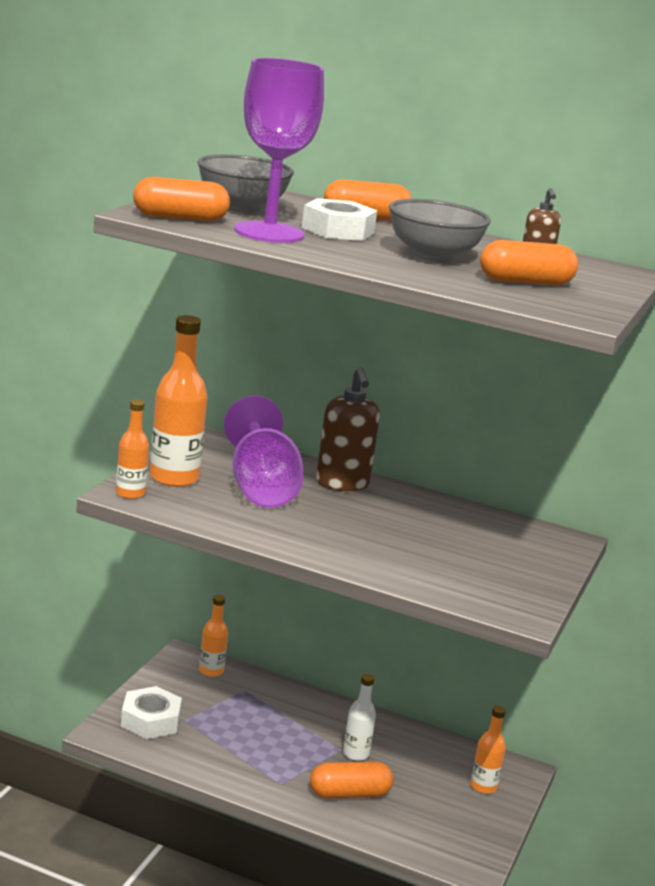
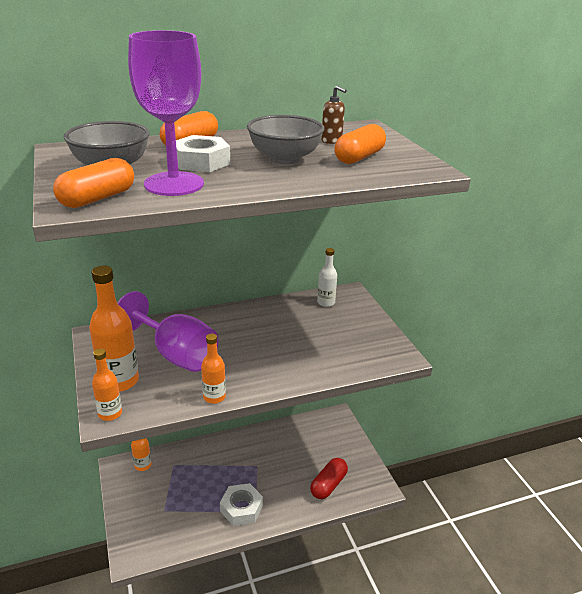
camera: 40 degrees left, 10 degrees up
white nut [121,686,182,739] -> white nut moved to [220,483,263,526]
orange capsule [310,761,394,799] -> none
brown soap dispenser [316,367,380,491] -> none
white bottle [343,674,376,761] -> white bottle moved to [317,248,337,307]
orange bottle [470,706,506,794] -> orange bottle moved to [201,333,226,404]
none -> red capsule [310,458,348,499]

